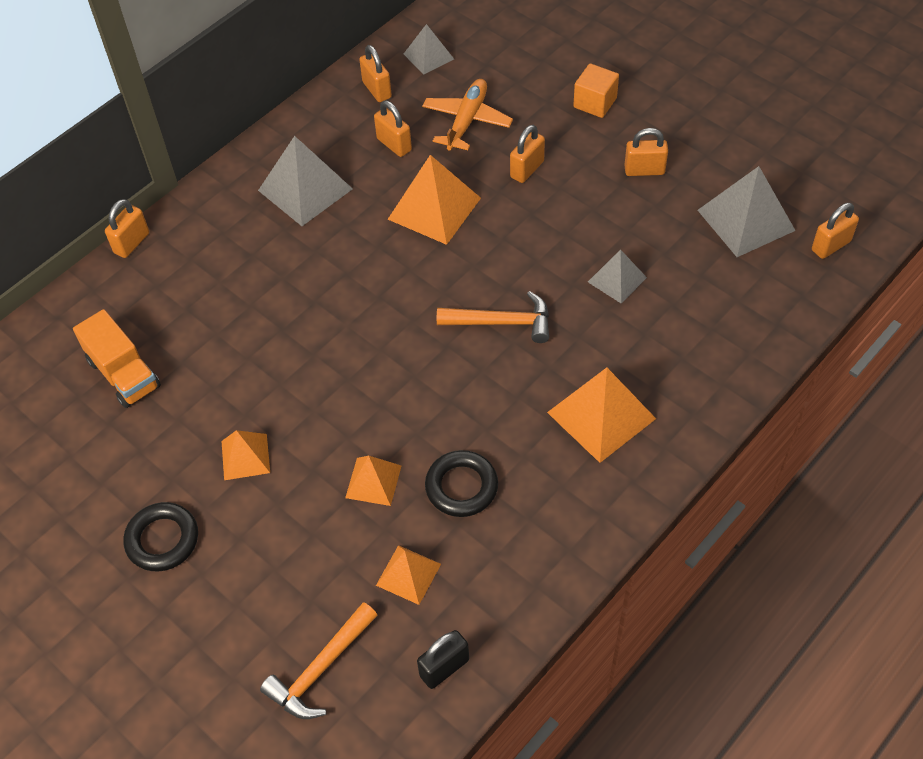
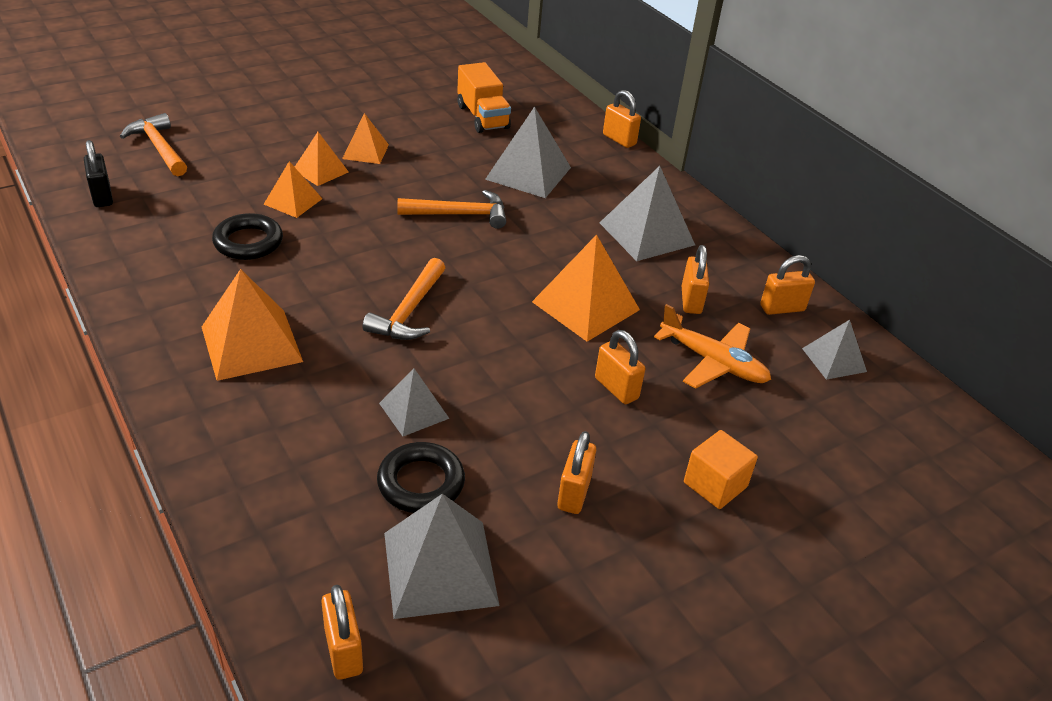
camera: 100 degrees right, 15 degrees down
orange truck [73,309,161,408] -> orange truck turned 90 degrees counterclockwise [457,62,511,133]
black ring [124,502,198,571] -> black ring moved to [377,442,465,513]
orange padlock [374,101,412,157] -> orange padlock turned 60 degrees counterclockwise [682,245,709,314]
orange pyramid [376,545,441,605] -> orange pyramid moved to [295,132,349,186]
none -> orange hammer [397,190,506,229]
none -> grey pyramid [485,107,571,198]

